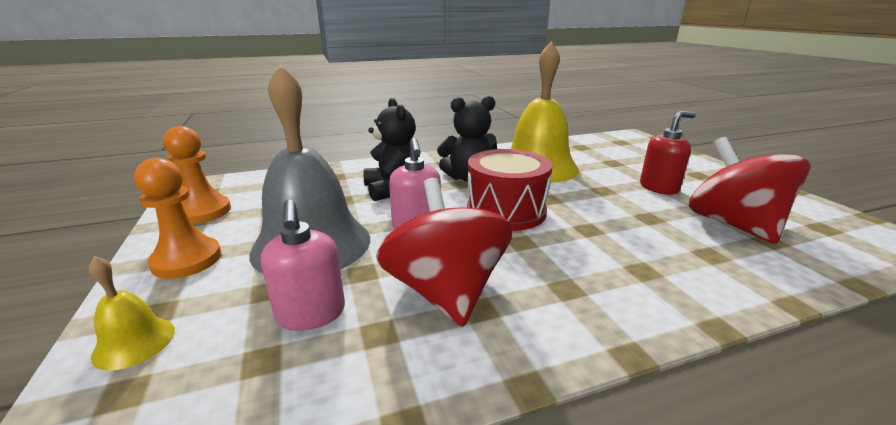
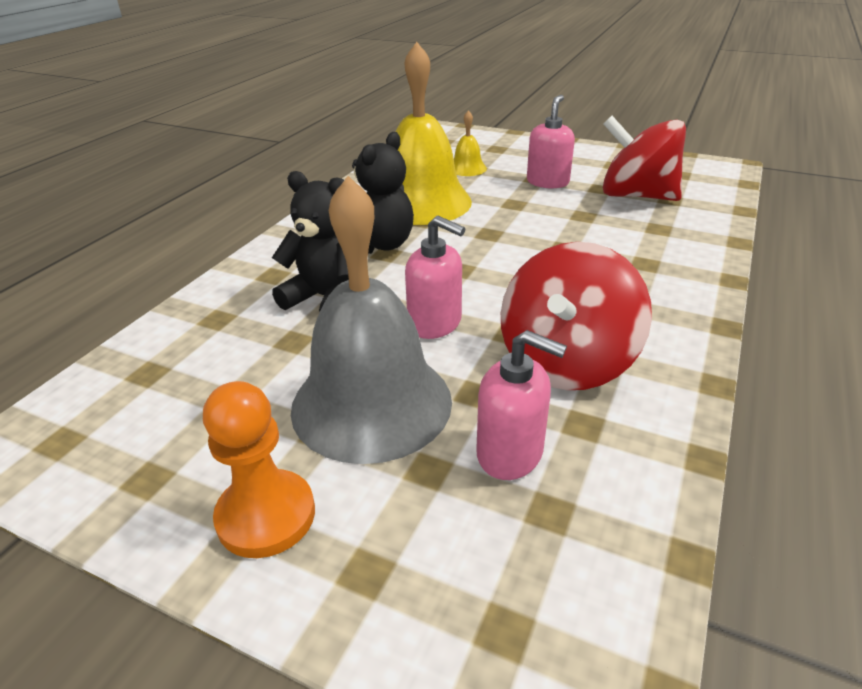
camera: 45 degrees left, 10 degrees up
yellow bell [89,256,175,371] -> yellow bell moved to [454,110,487,176]
orange pawn [163,126,231,224] -> none
red spinning top [376,178,512,327] -> red spinning top turned 90 degrees counterclockwise [501,242,652,390]
red drum [467,149,552,231] -> none
red soap dispenser [640,111,696,195] -> pink soap dispenser [527,95,575,188]

